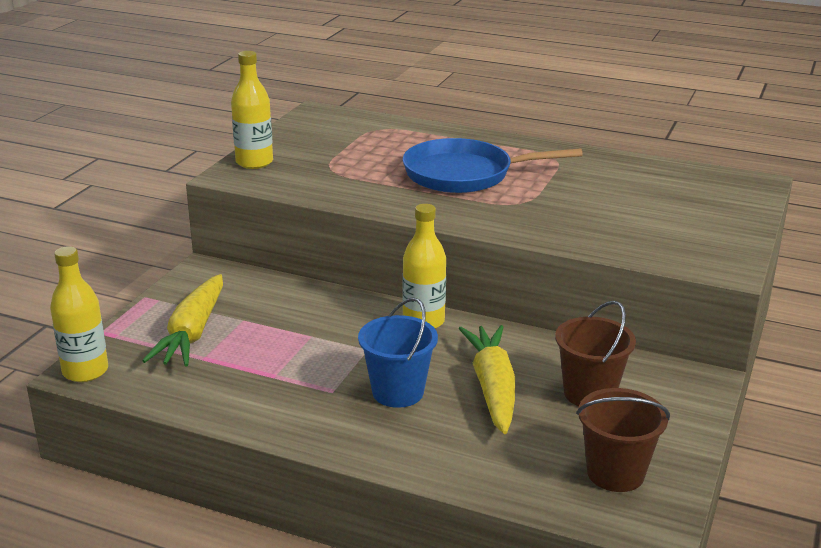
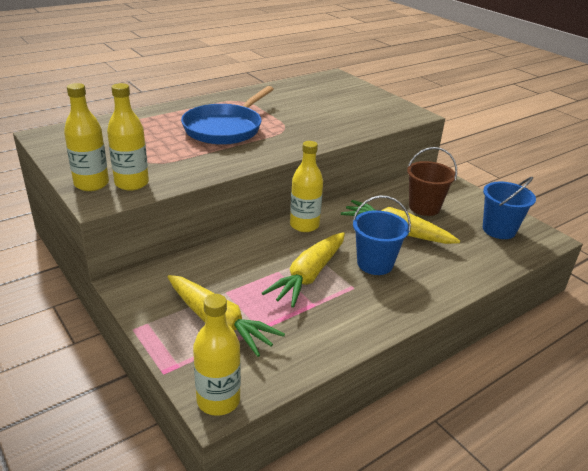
camera: 60 degrees left, 5 degrees up
brown bucket [576,388,670,492] -> blue bucket [483,177,536,239]
none -> yellow bottle [107,83,149,191]
none -> yellow carrot [262,232,345,308]

